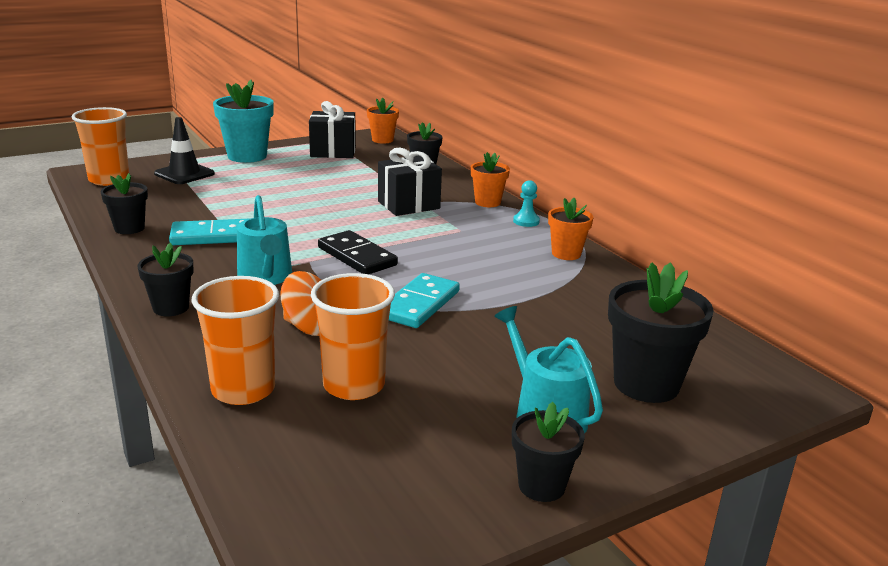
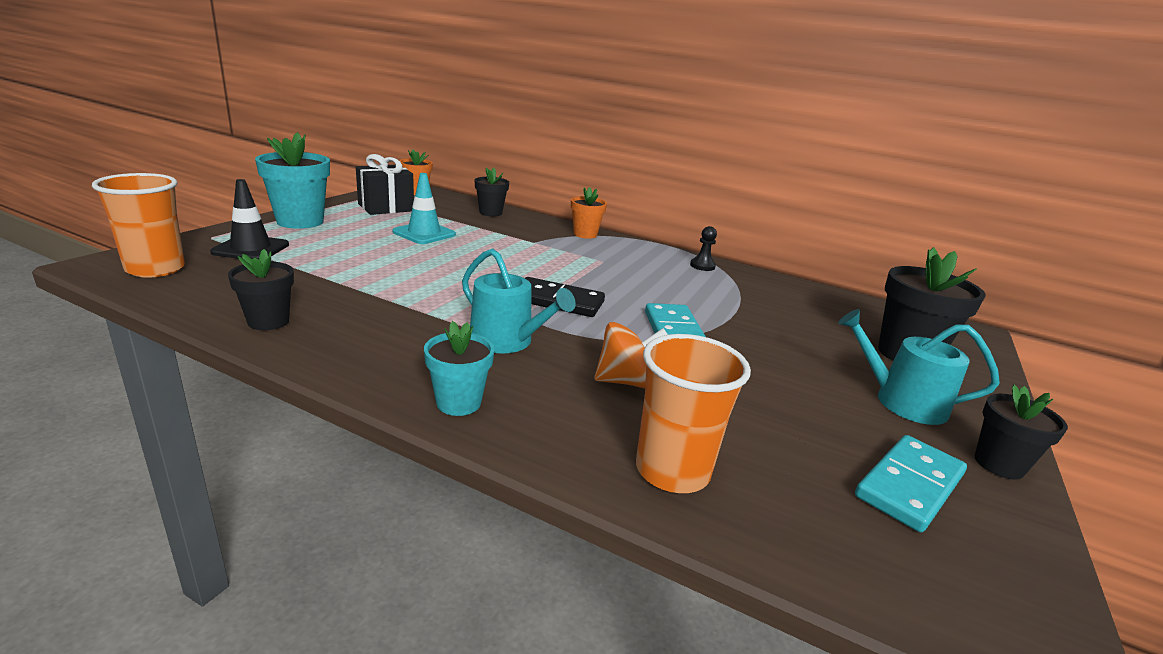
camera: 35 degrees left, 0 degrees up
black flower pot [138,243,194,316] -> turquoise flower pot [424,321,495,416]
turquoise domino [169,219,247,245] -> turquoise domino moved to [855,435,967,532]
orange cup [311,273,395,400] -> none
black gift [378,148,442,216] -> none
turquoise pawn [513,180,540,227] -> none
orange flower pot [548,198,593,260] -> black pawn [690,226,717,271]
none -> turquoise traffic cone [392,173,456,244]

